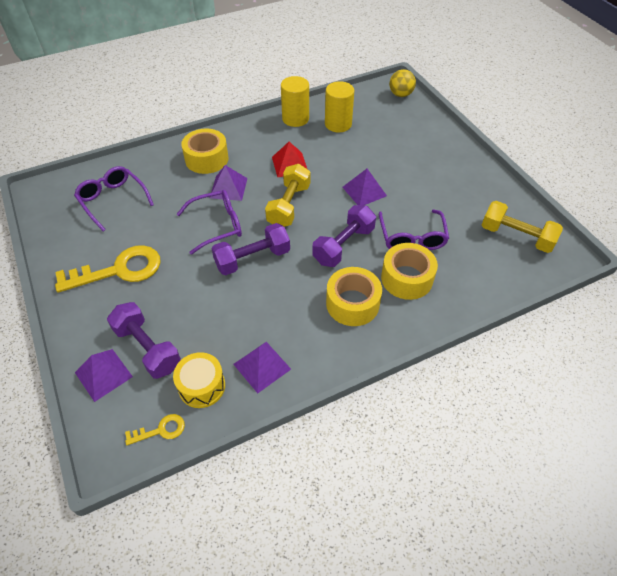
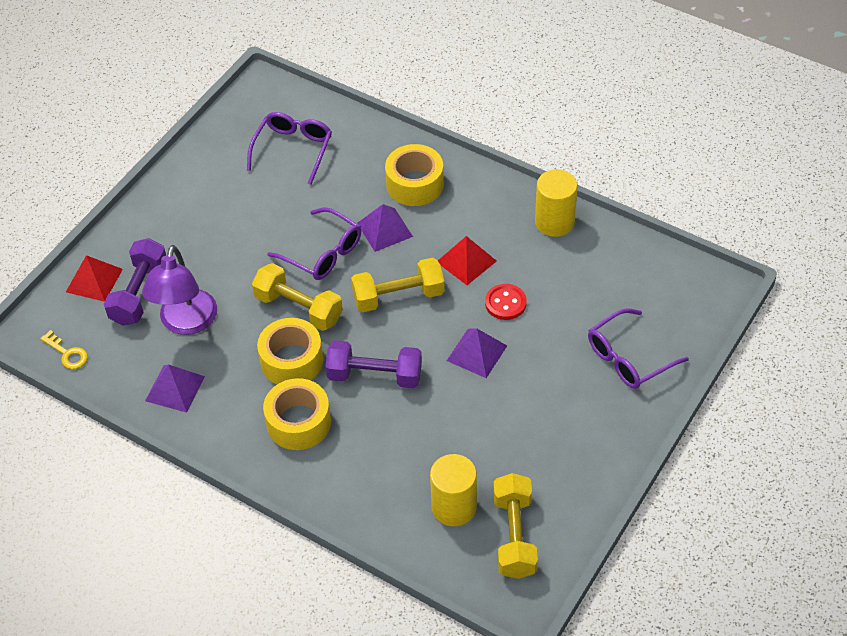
camera: 60 degrees right, 0 degrees up
yellow key [55,245,161,293] -> none
purple pyramid [75,349,133,402] -> red pyramid [66,255,123,302]
yellow drum [173,352,225,408] -> none
purple dumbbell [211,223,290,275] -> yellow dumbbell [252,263,343,331]
yellow cylinder [325,81,354,133] -> yellow cylinder moved to [430,454,477,526]
purple glasses [379,210,449,250] -> purple glasses moved to [588,308,689,389]
yellow tape [381,243,438,300] -> yellow tape moved to [257,318,323,384]
yellow ball [390,69,416,97] -> none
none -> purple lamp [142,245,217,335]
none -> red button [485,284,527,320]

